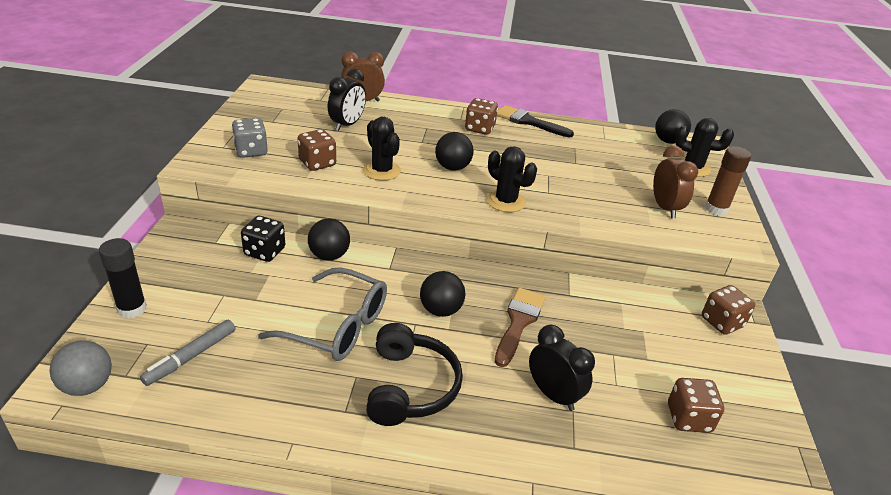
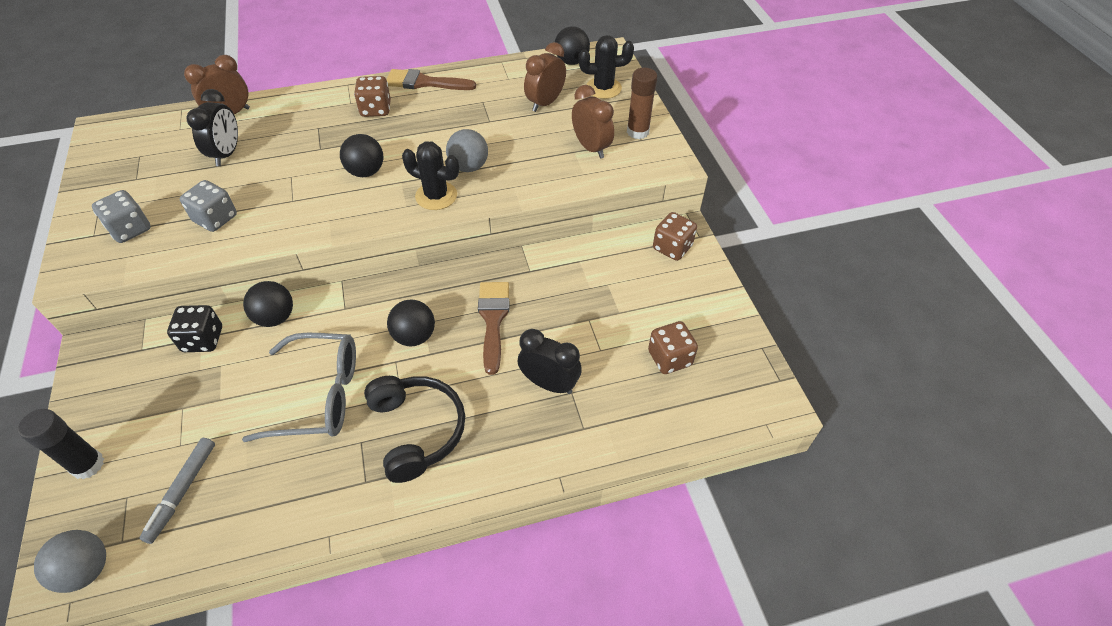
camera: 20 degrees left, 15 degrees up
brown dice [298,129,336,171] -> grey dice [180,180,237,232]
black cactus [363,117,401,181] -> none
black brush [497,105,574,138] -> brown brush [386,69,476,90]
none -> grey ball [446,129,488,172]
none -> brown clock [524,42,566,112]

